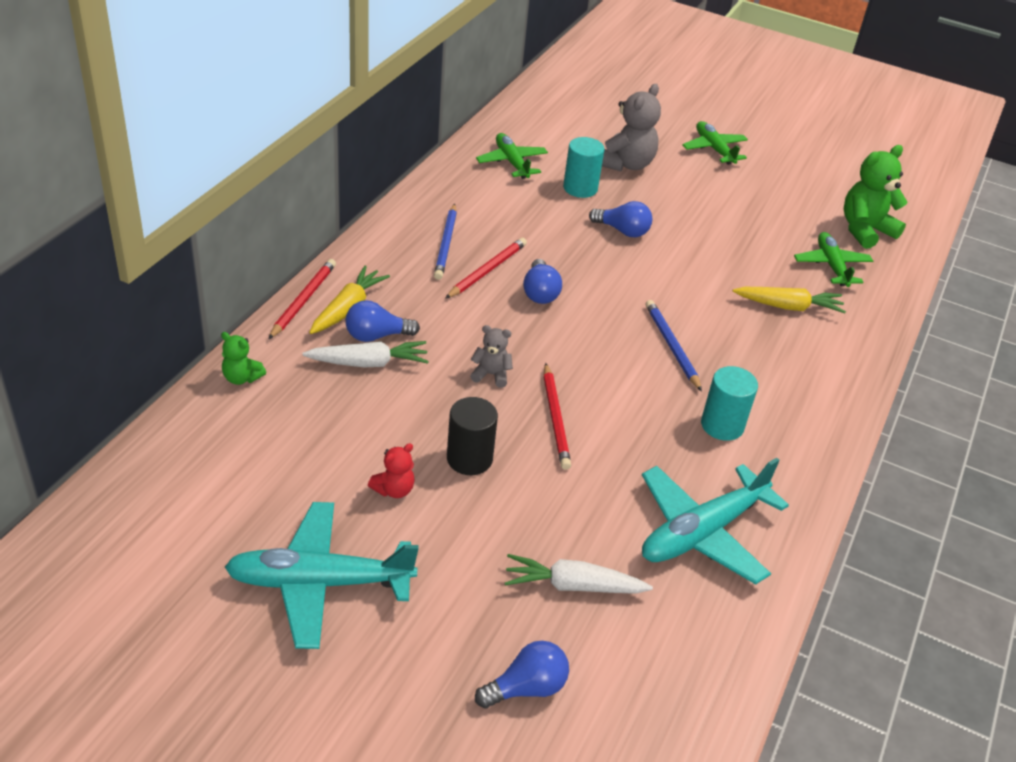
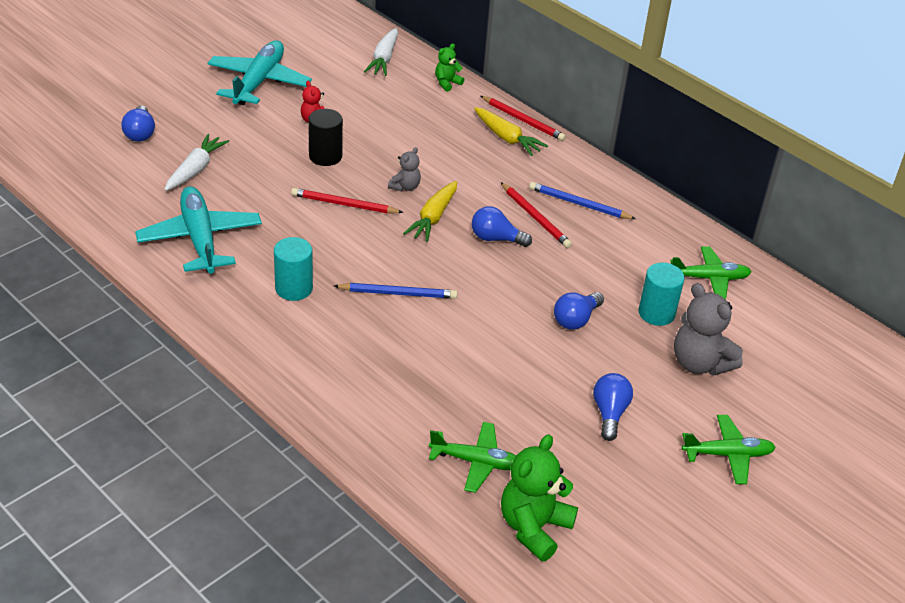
camera: 110 degrees right, 0 degrees up
white carrot [302,341,429,367] -> white carrot moved to [364,28,398,76]
blue light bulb [345,300,420,342] -> blue light bulb moved to [593,373,633,441]
yellow carrot [732,287,846,313] -> yellow carrot moved to [403,181,457,242]
green teddy bear [844,145,908,249] -> green teddy bear turned 135 degrees counterclockwise [501,434,578,562]

